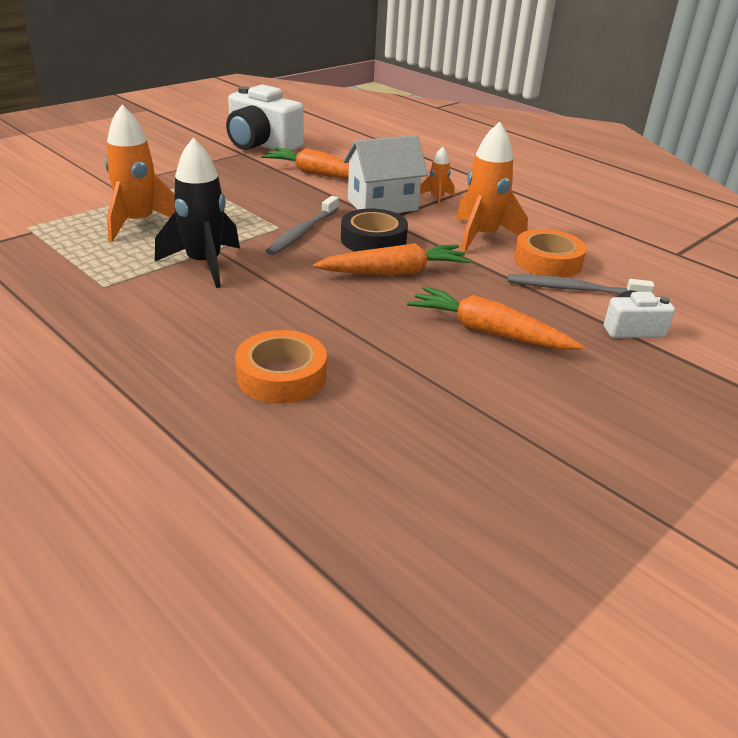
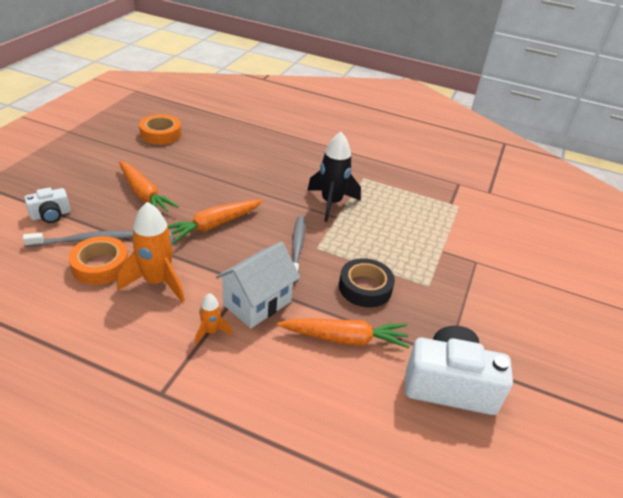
camera: 155 degrees right, 5 degrees up
orange rocket [105,105,175,242] -> none
orange tape [235,330,327,404] -> orange tape moved to [139,114,182,145]
black tape [341,208,408,252] -> black tape moved to [339,258,395,307]
orange carrot [407,286,583,350] -> orange carrot turned 45 degrees clockwise [119,161,179,212]

